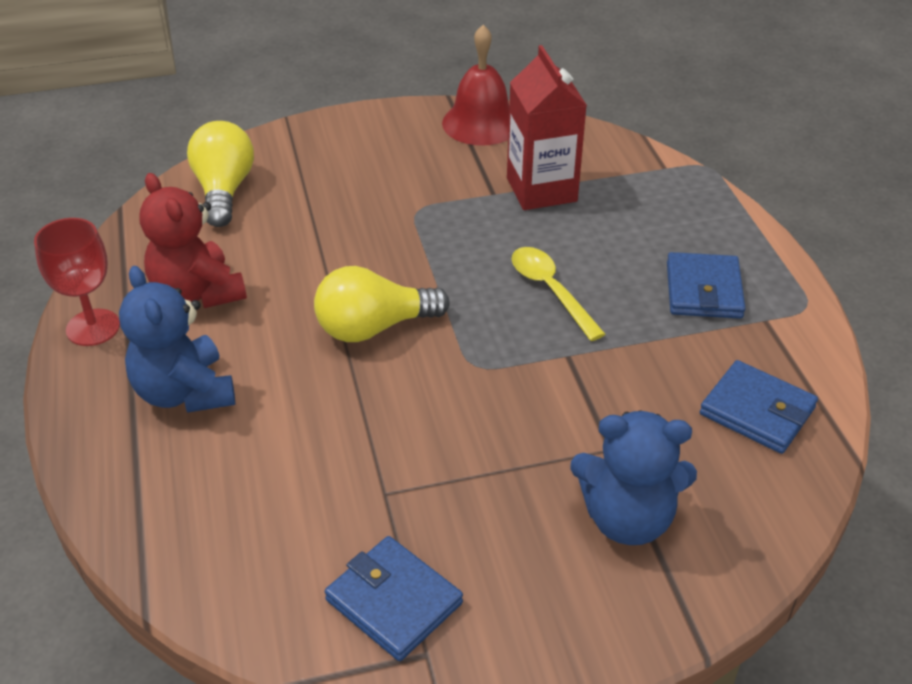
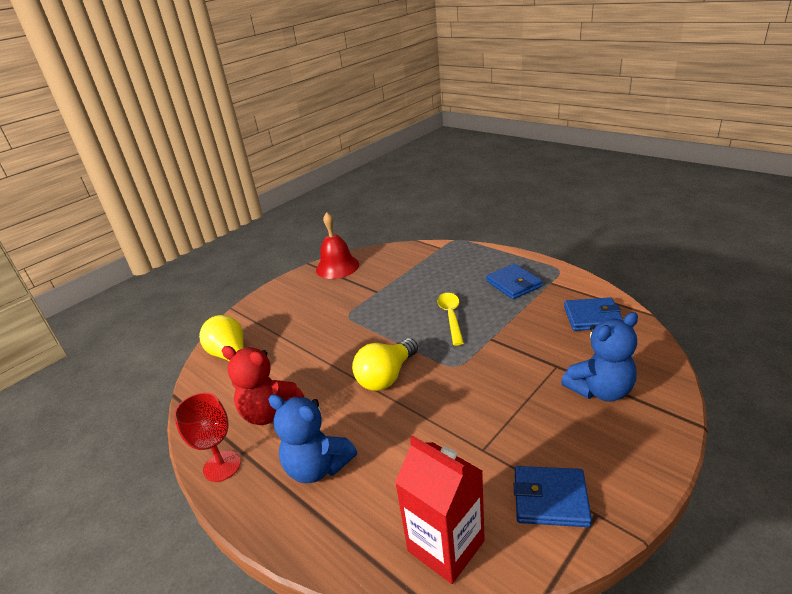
camera: 30 degrees left, 10 degrees down
red carton [507,45,587,210] -> red carton moved to [395,435,485,584]
yellow spoon [512,247,605,341] -> yellow spoon turned 60 degrees clockwise [437,293,464,346]

